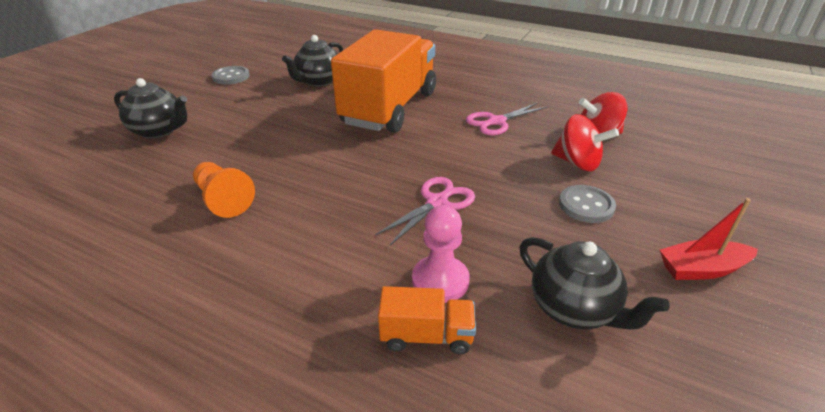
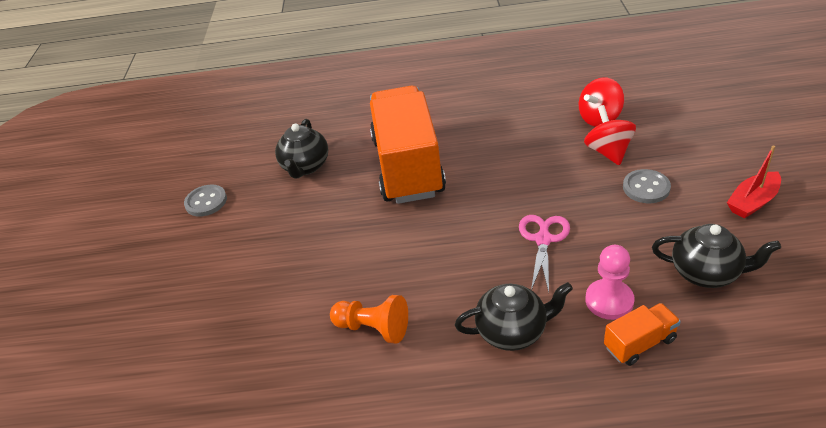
camera: 25 degrees left, 5 degrees up
black teapot [114,78,187,138] -> black teapot moved to [455,282,573,351]
pink scissors [466,102,548,136] -> none
red spinning top [551,114,619,171] -> red spinning top turned 105 degrees counterclockwise [584,105,636,165]

